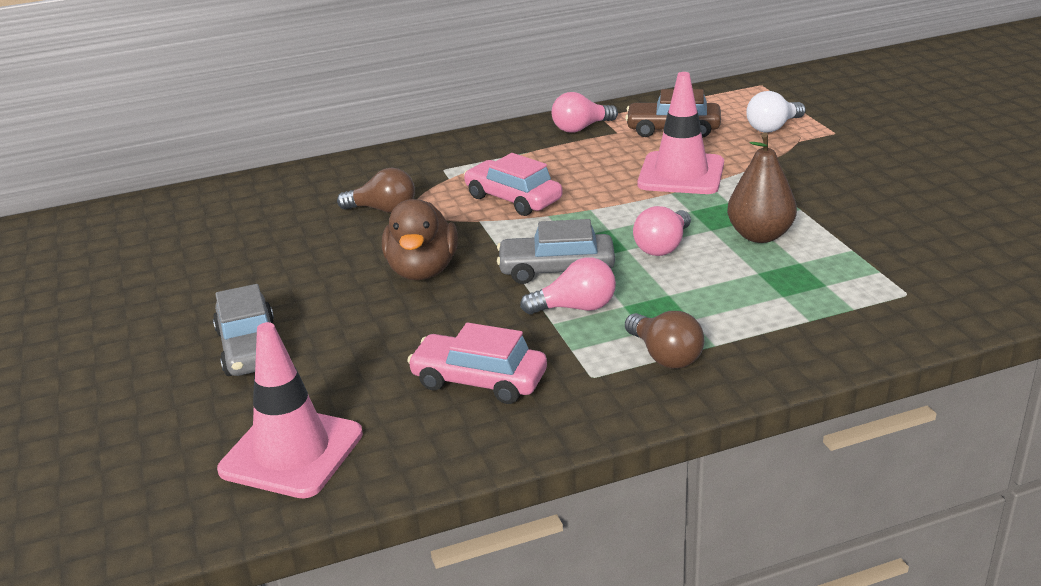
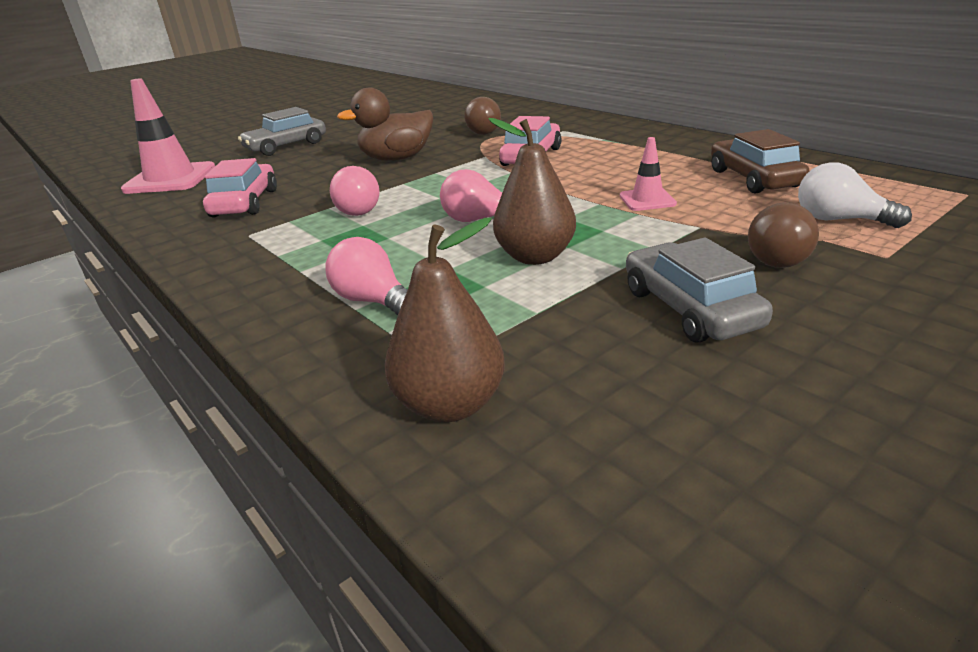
camera: 70 degrees right, 0 degrees up
grey car [497,219,615,284] -> grey car moved to [626,237,773,342]
pink light bulb [552,92,618,133] -> pink light bulb moved to [325,237,408,315]
brown light bulb [625,311,704,369] -> brown light bulb moved to [748,202,819,268]
pink traffic cone [637,72,724,194] -> pink traffic cone [620,137,677,211], size x0.51
none -> brown pear [385,218,505,422]

